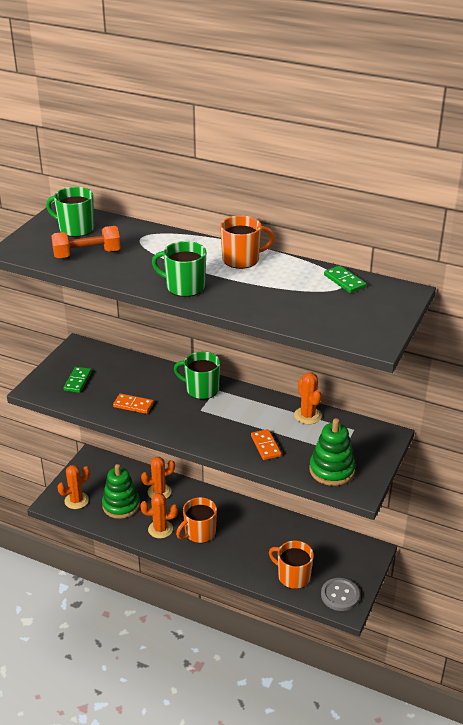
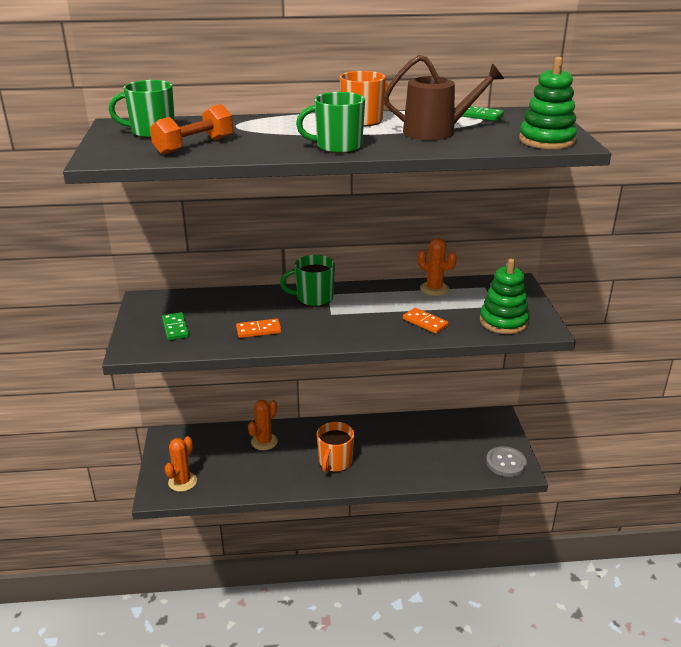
camera: 30 degrees left, 5 degrees down
green stacking toy [102,464,140,519] -> green stacking toy moved to [519,57,577,149]
orange cactus [140,493,178,538] -> none
orange mug [269,541,314,589] -> none
none -> brown watering can [383,55,504,140]

